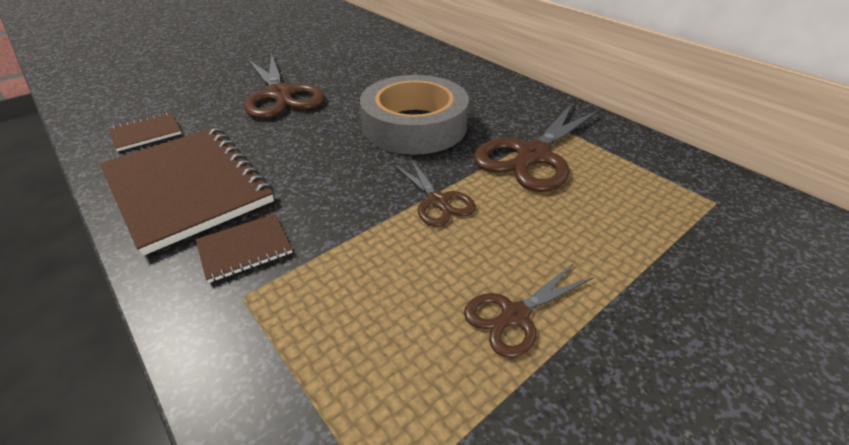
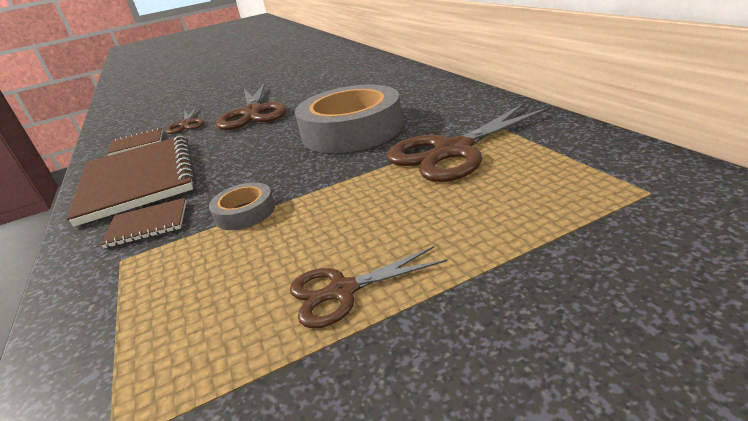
camera: 20 degrees right, 10 degrees down
brown scissors [394,158,476,227] -> brown scissors moved to [165,106,205,134]
none -> grey tape [209,182,275,230]

